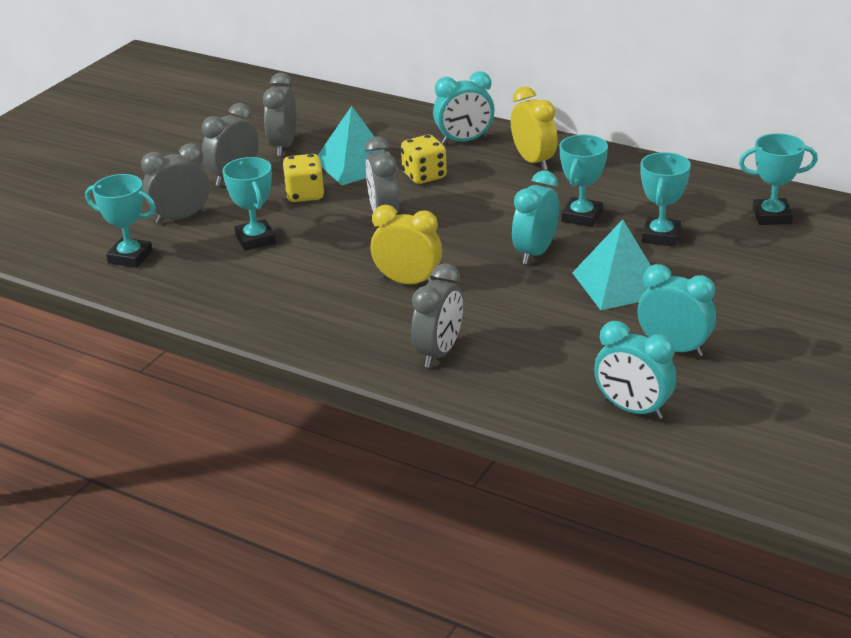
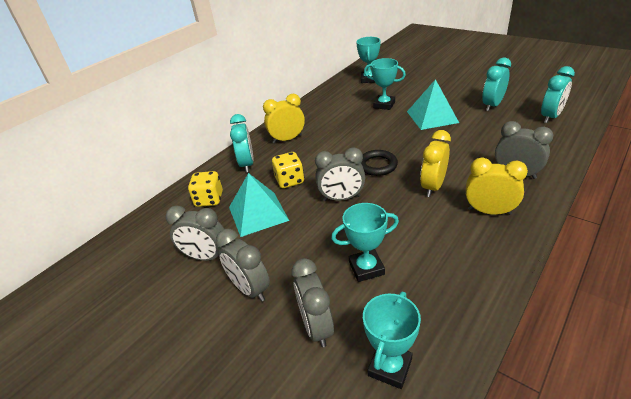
camera: 80 degrees left, 5 degrees up
yellow dice [282,154,324,202] -> yellow dice moved to [188,171,223,207]
turquoise clock [512,170,559,264] -> none
turquoise trophy [559,135,608,227] -> none
none -> black ring [361,150,398,176]
none -> yellow clock [466,158,528,215]

